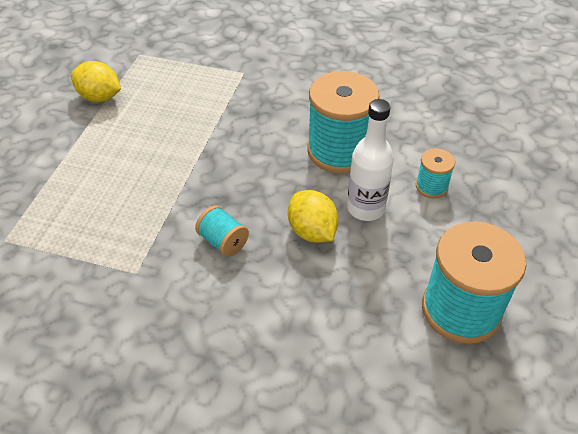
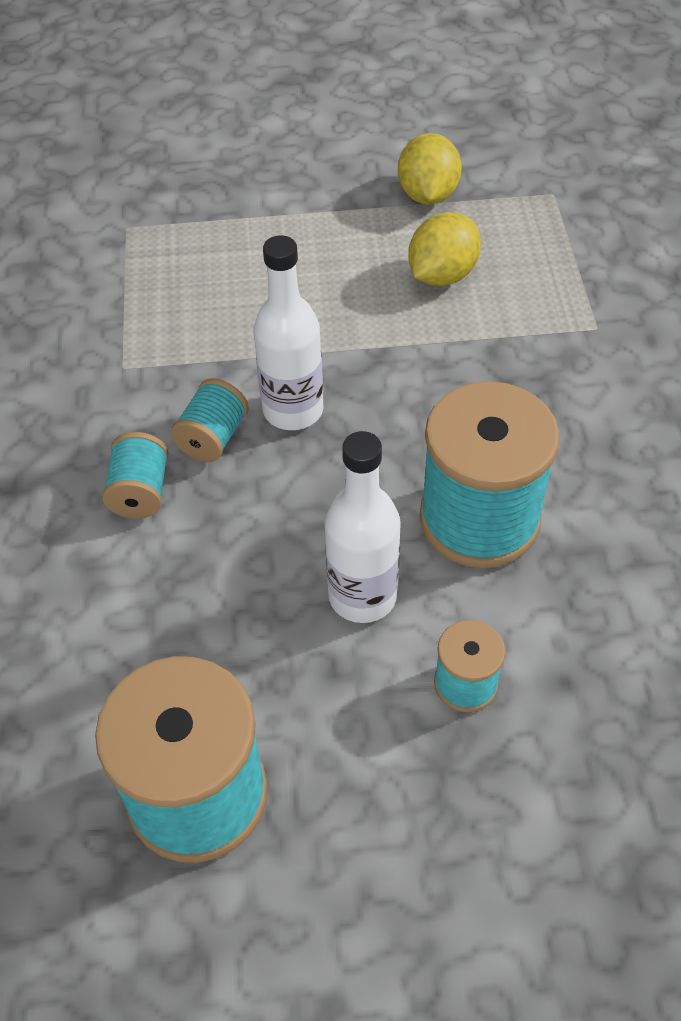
camera: 70 degrees right, 5 degrees up
yellow lemon [288,190,339,243] -> yellow lemon moved to [408,212,481,286]
none -> turquoise spool [102,432,168,518]
none -> white bottle [254,235,324,430]

